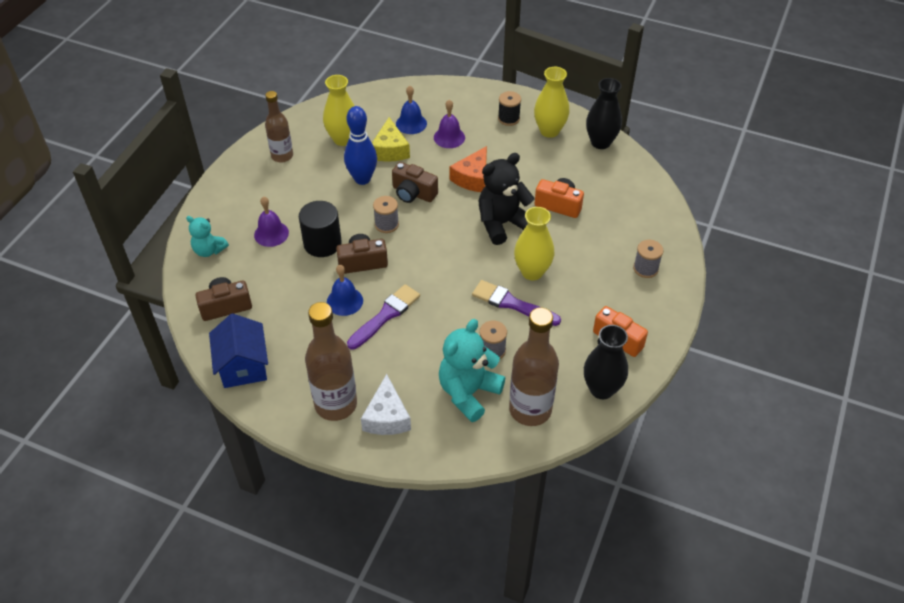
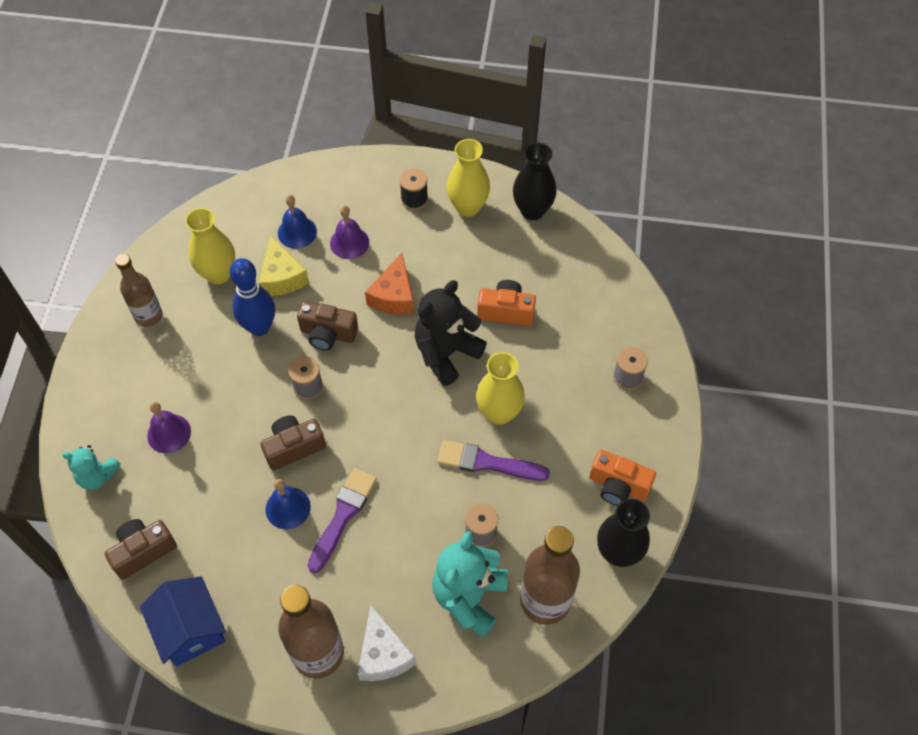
camera: 15 degrees left, 10 degrees up
black cylinder [299,201,342,257] -> none

